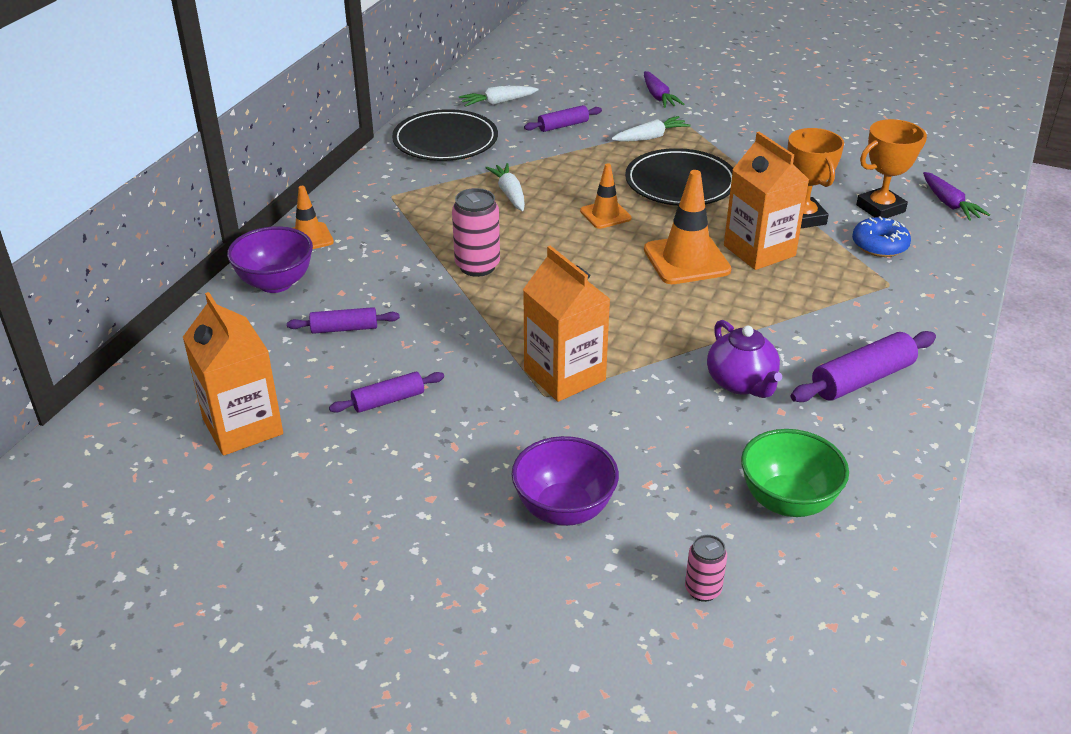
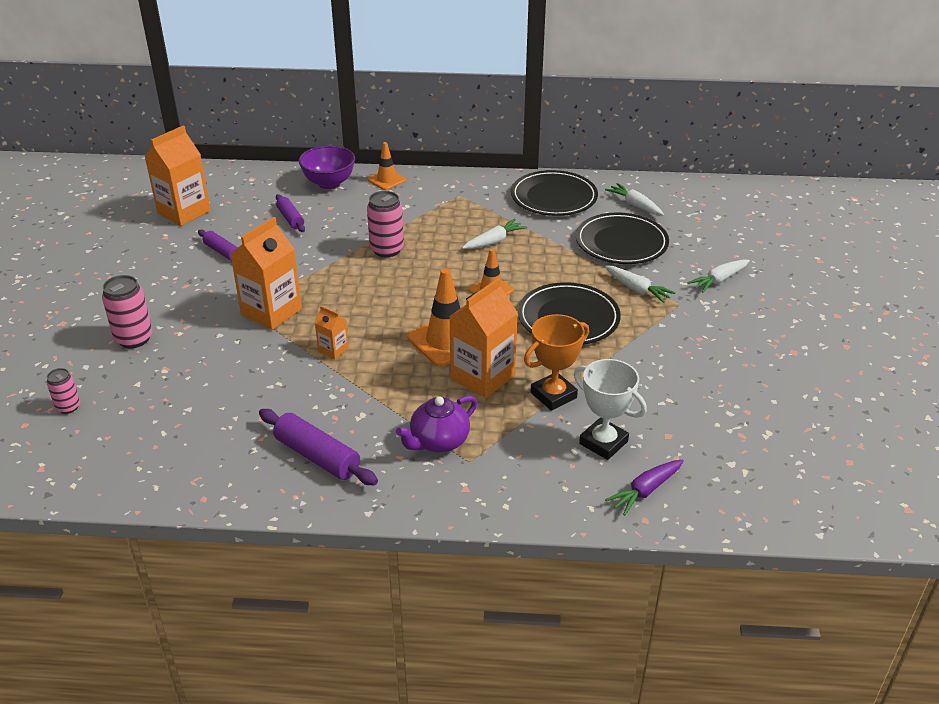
camera: 70 degrees right, 0 degrees up
purple bowl [512,436,619,526] -> pink can [102,275,152,348]
purple rolling pin [524,105,602,132] -> black plate [576,212,669,264]
purple carrot [644,71,684,108] -> white carrot [687,260,750,293]
purple teapot [707,320,782,398] -> purple teapot moved to [396,396,477,453]
green bowl [741,429,849,517] -> none
blue donut [852,217,911,257] -> none
orange trophy [856,119,927,218] -> white trophy [574,359,647,460]
none -> orange carton [315,306,349,359]

